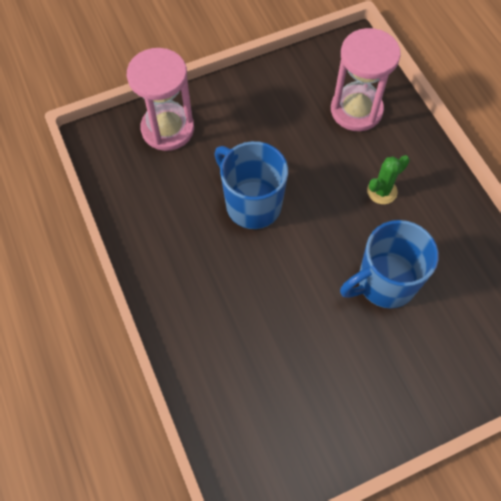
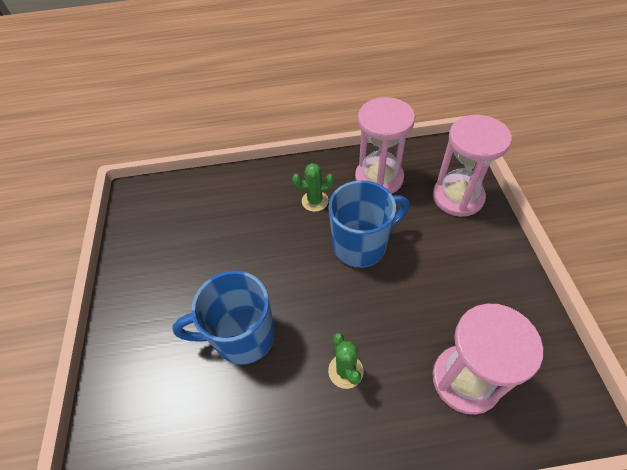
camera: 110 degrees right, 10 degrees down
blue mug [340,220,439,308] -> blue mug turned 90 degrees counterclockwise [172,271,275,365]
none -> green cactus [292,163,334,212]
none -> pink hourglass [355,97,415,194]

